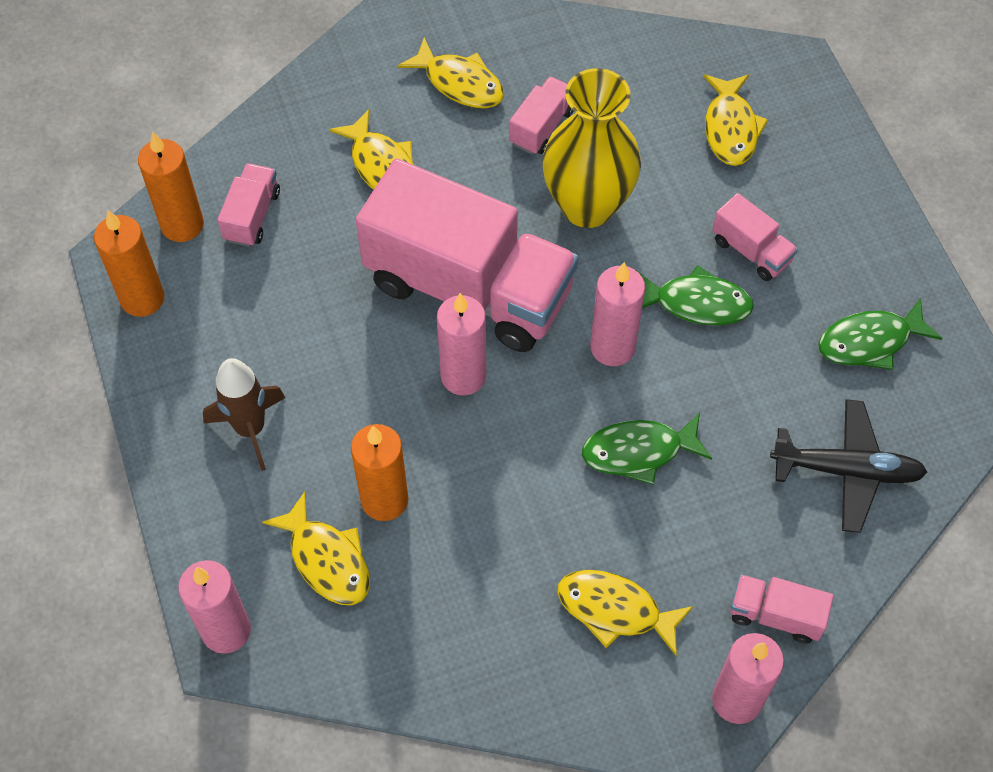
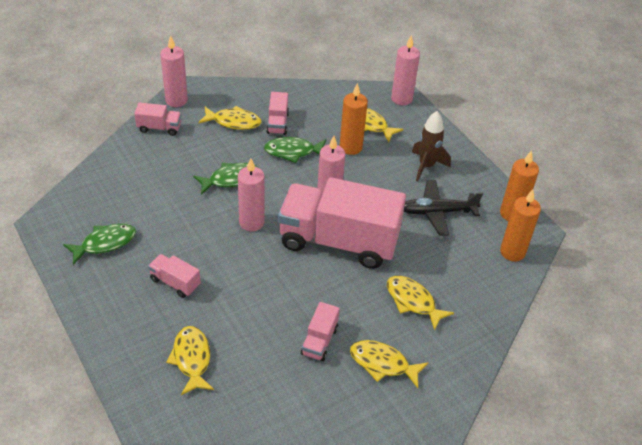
camera: 165 degrees right, 15 degrees down
pink truck [218,163,280,247] -> pink truck moved to [266,92,289,135]
yellow vase [542,68,641,228] -> none
green fish [636,265,754,325] -> green fish moved to [264,137,326,163]
black plane [770,399,927,533] -> black plane moved to [404,180,483,236]

